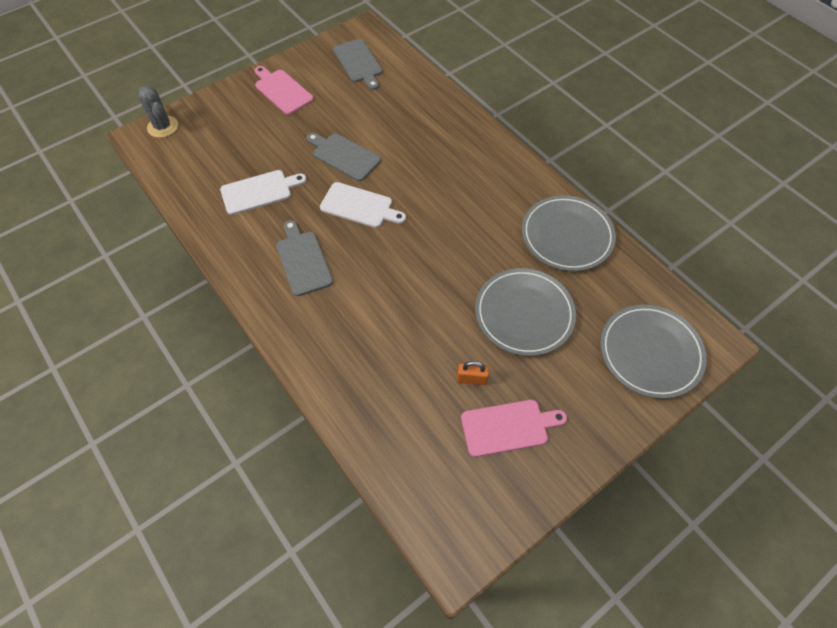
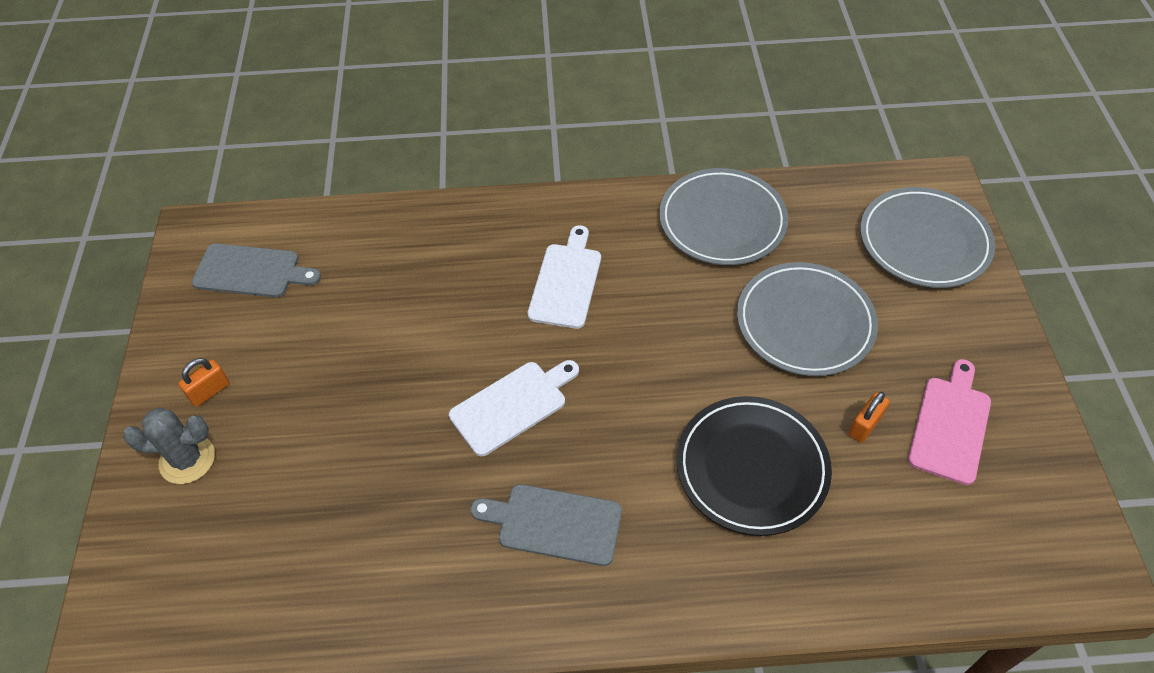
camera: 55 degrees left, 5 degrees down
grey cactus [138,86,178,138] -> grey cactus moved to [123,407,215,484]
white cutting board [220,170,307,215] -> white cutting board moved to [527,225,601,329]
pink cutting board [255,66,314,115] -> orange padlock [178,358,229,407]
grey cutting board [307,133,381,181] -> none
none -> black plate [676,396,832,536]

